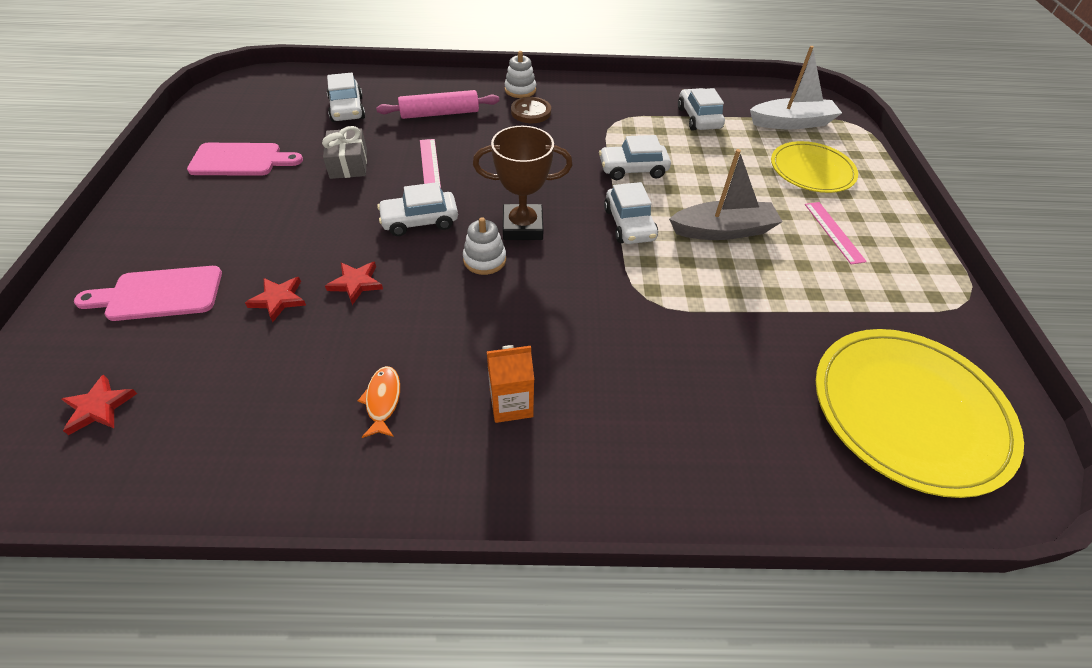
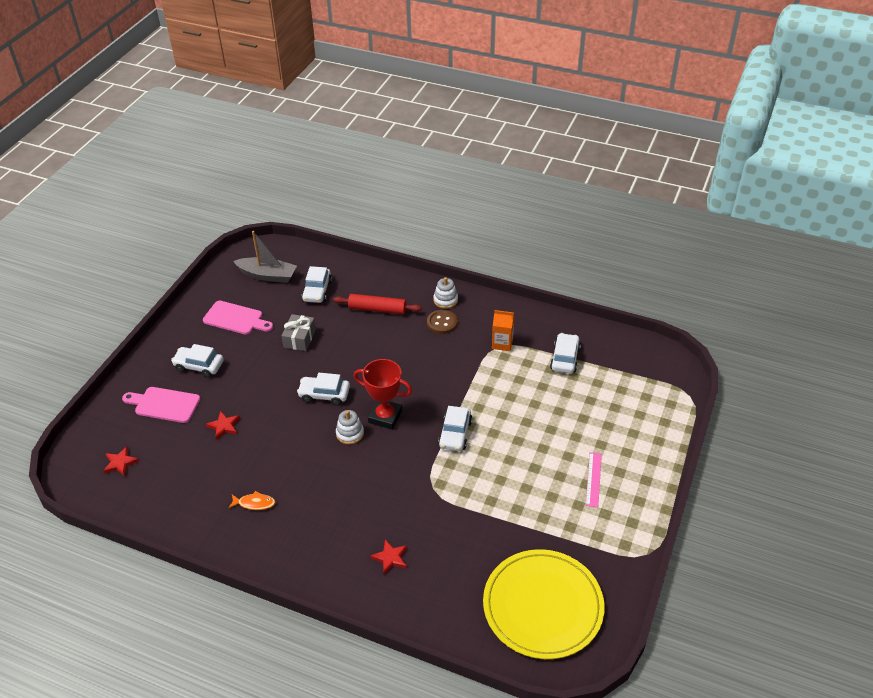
camera: 25 degrees right, 5 degrees down
red star [325,261,383,305] -> red star moved to [371,539,407,575]
orange fish [358,366,400,438] -> orange fish turned 75 degrees clockwise [228,491,276,510]
pink rolling pin [376,90,499,119] -> red rolling pin [333,294,422,314]
pink ruler [420,139,441,188] -> none
brown trophy [473,126,572,240] -> red trophy [354,359,412,430]
orange carton [487,345,534,423] -> orange carton moved to [492,310,515,351]
white car [599,135,671,180] -> white car moved to [171,344,224,378]
grey boat [669,149,783,240] -> grey boat moved to [233,231,297,283]
white boat [750,46,842,129] -> none
yellow plate [771,141,858,193] -> none

